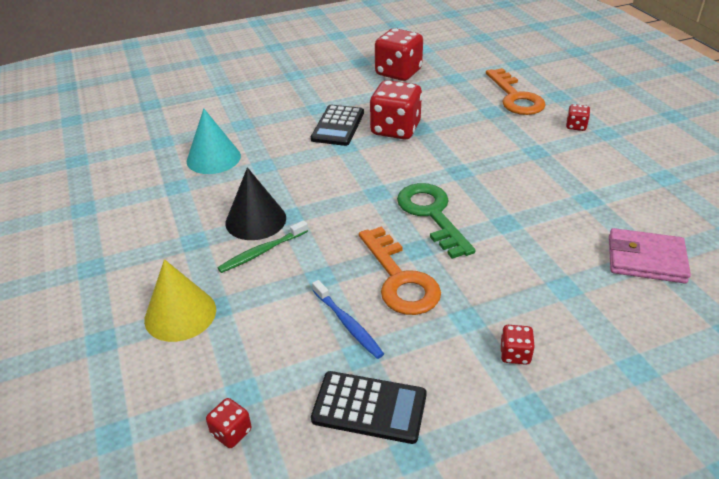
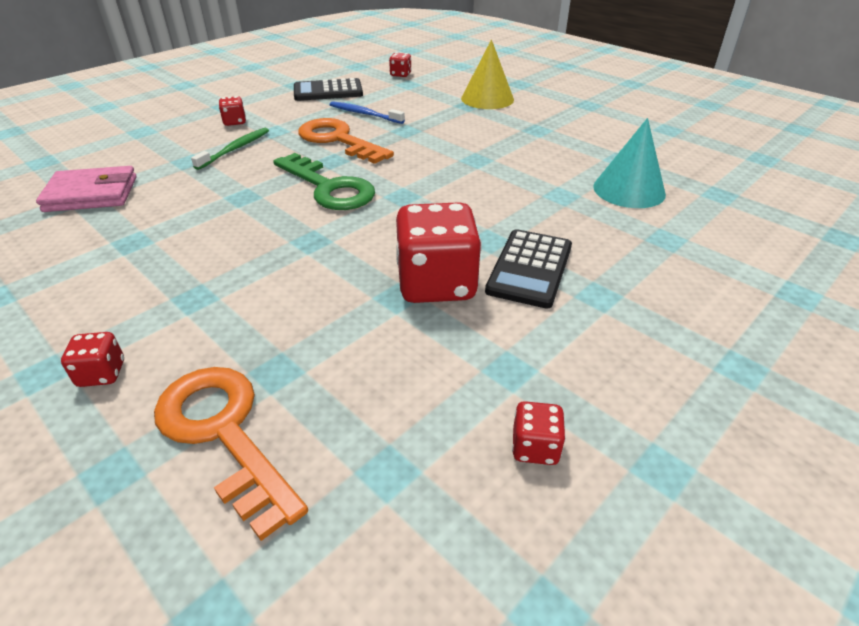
camera: 155 degrees right, 0 degrees up
green toothbrush [218,220,308,273] -> green toothbrush moved to [191,128,269,170]
black cone [225,167,286,240] -> none
black calculator [311,105,364,146] -> black calculator turned 150 degrees counterclockwise [485,229,572,309]
red dice [375,28,423,81] -> red dice [512,401,566,465], size x0.46

